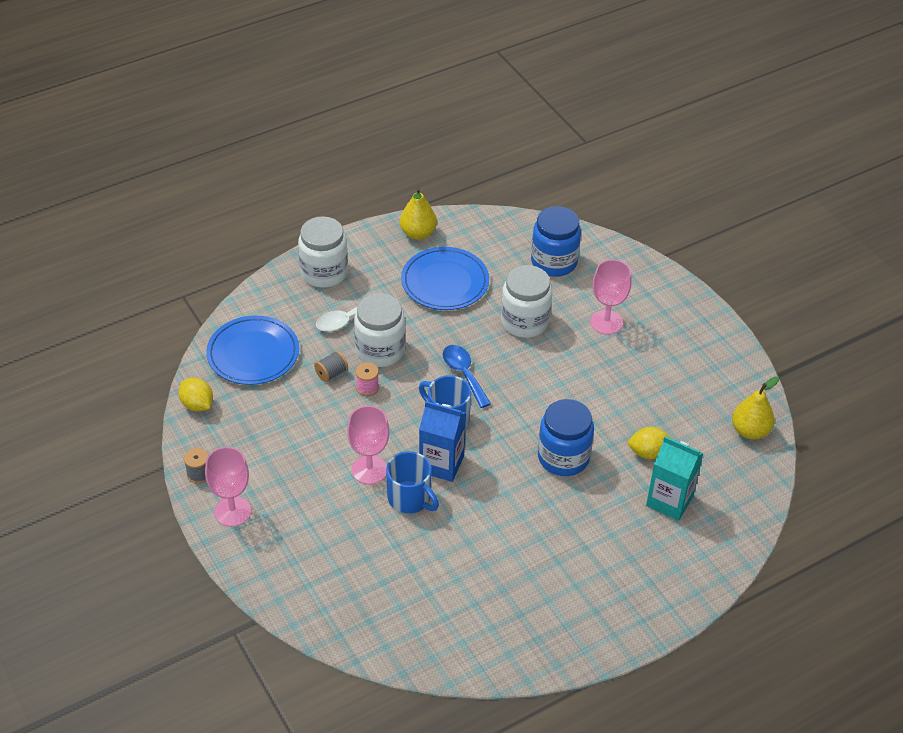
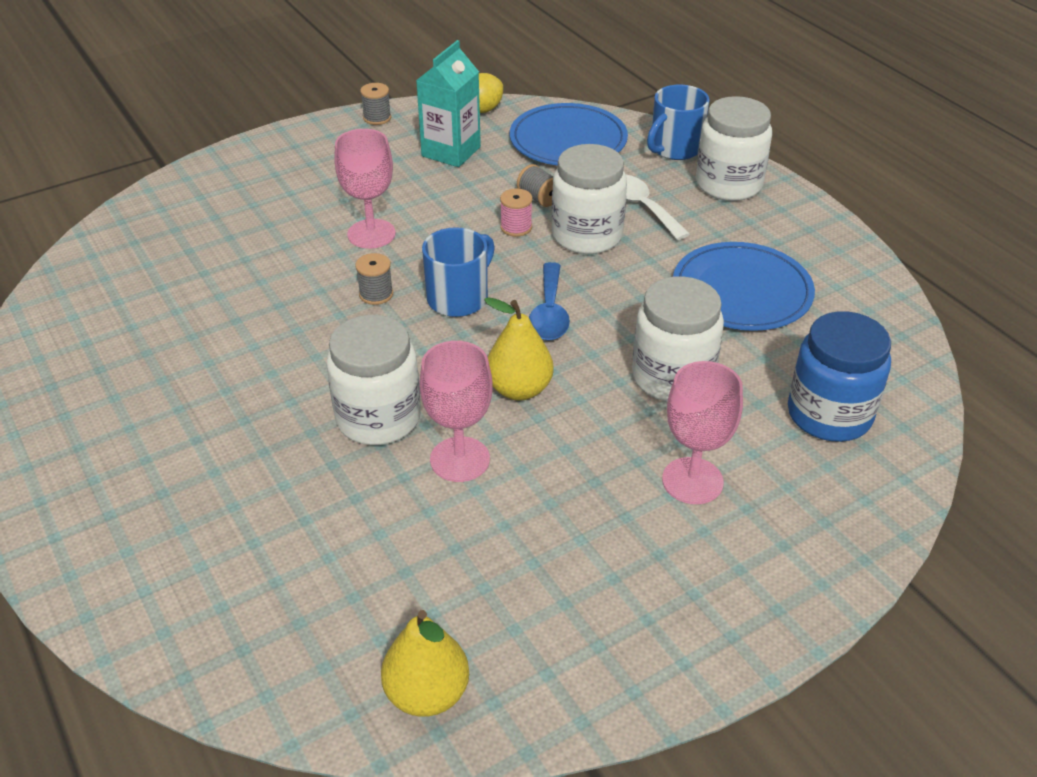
camera: 90 degrees right, 5 degrees down
pink goblet [205,447,251,527] -> pink goblet moved to [419,341,493,482]
blue mug [386,451,439,513] -> blue mug moved to [647,85,710,160]
yellow pear [400,188,437,240] -> yellow pear moved to [484,297,554,401]
blue carton [419,401,466,482] -> grey spool [355,253,393,305]
blue spoon [443,345,491,408] -> blue spoon turned 120 degrees clockwise [529,262,570,340]
blue jar [538,399,594,476] -> white jar [326,315,421,445]
yellow lemon [628,427,671,459] -> none
turquoise carton [646,436,704,521] -> turquoise carton moved to [416,40,481,167]

